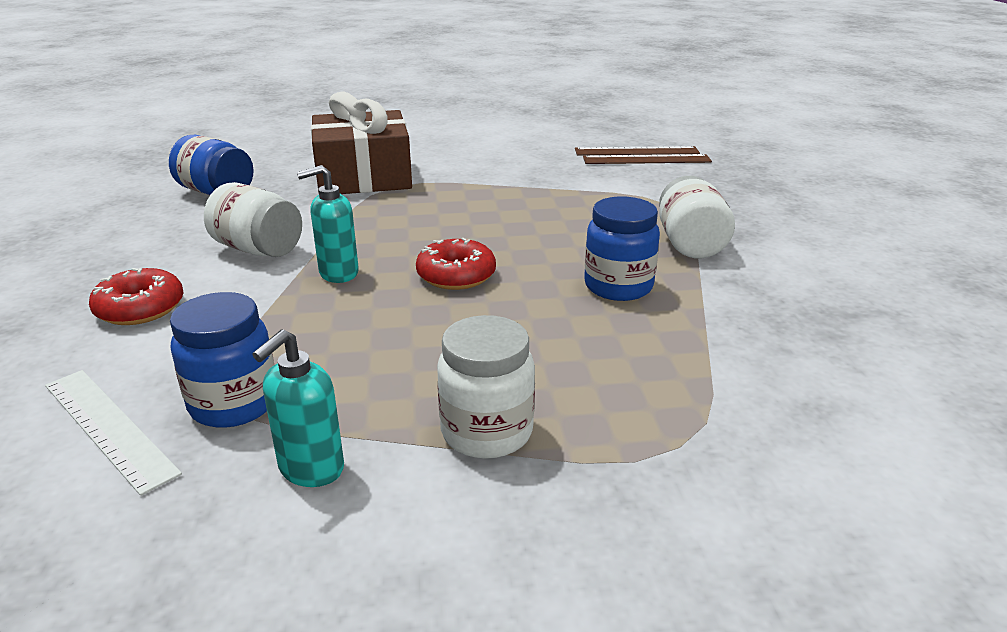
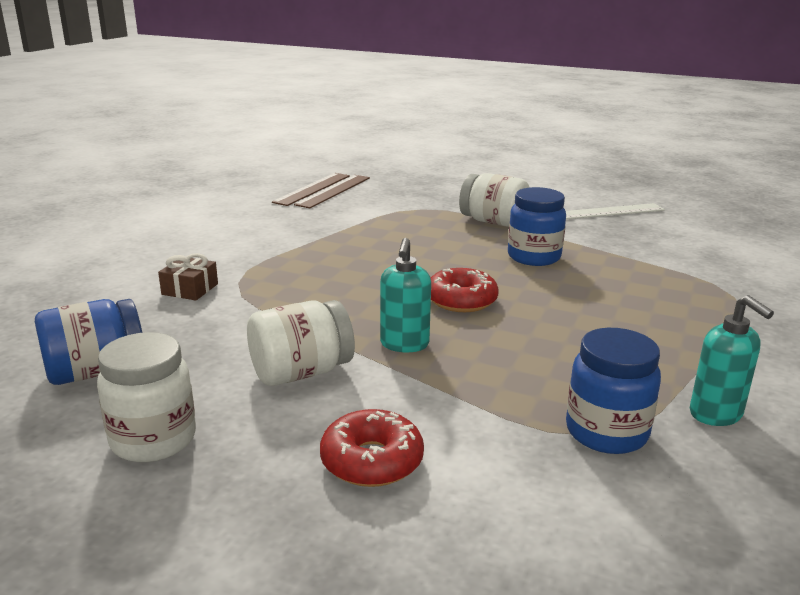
camera: 60 degrees left, 5 degrees down
white ruler [45,370,182,496] -> white ruler moved to [566,203,665,219]
brown gift [311,91,412,194] -> brown gift [158,253,218,300], size x0.40
white jar [437,315,535,459] -> white jar moved to [97,332,196,462]

